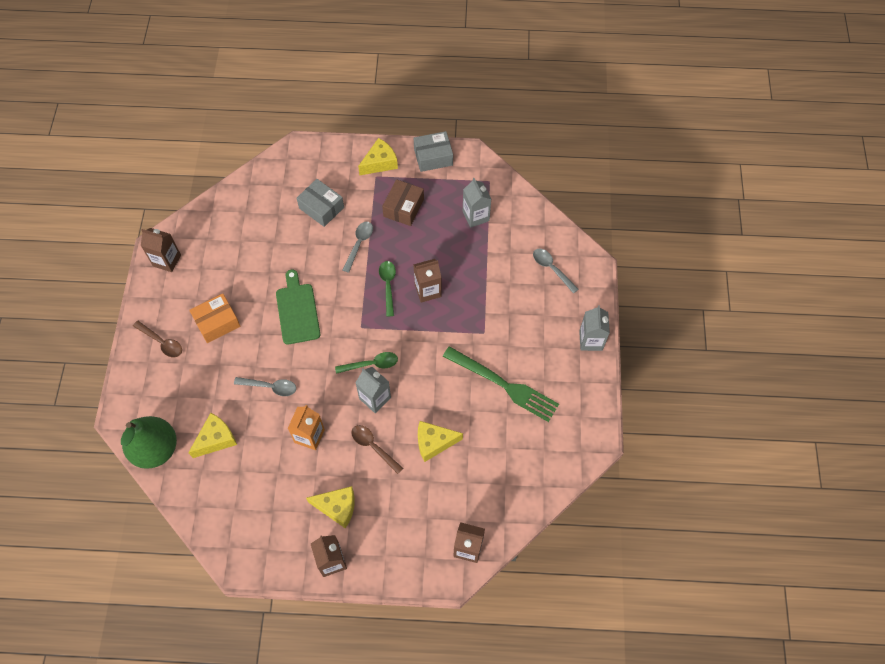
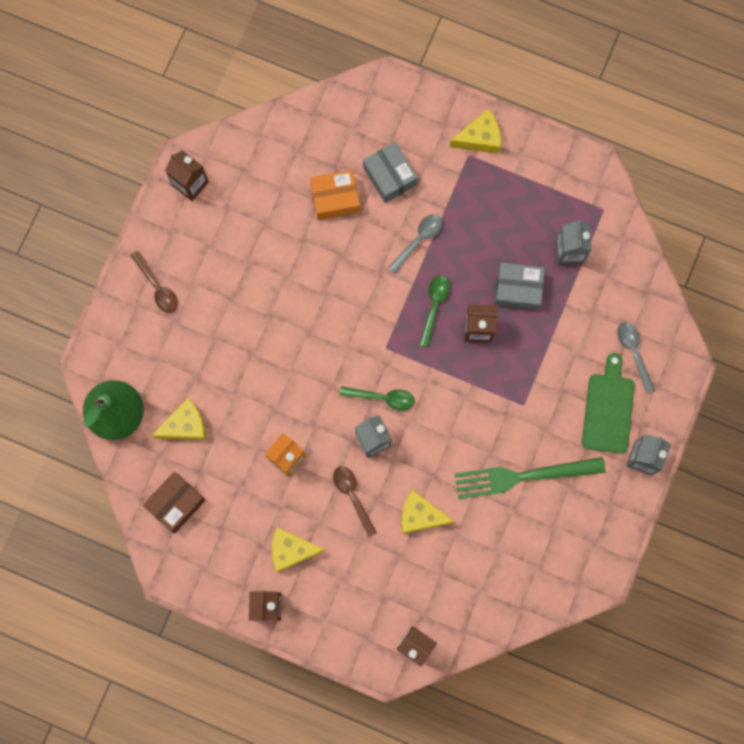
camera: 20 degrees right, 15 degrees up
orange box [189,293,241,343] -> orange box moved to [310,170,360,220]
grey spoon [234,377,296,396] -> none
green cutting board [276,269,320,344] -> green cutting board moved to [582,353,635,454]
yellow cheese [306,486,355,529] -> yellow cheese turned 150 degrees clockwise [272,528,326,572]
brown box [382,179,424,226] -> brown box moved to [143,472,205,533]
grey box [414,131,453,172] -> grey box moved to [495,263,545,310]
green fork [443,346,559,422] -> green fork turned 120 degrees clockwise [455,457,605,499]

